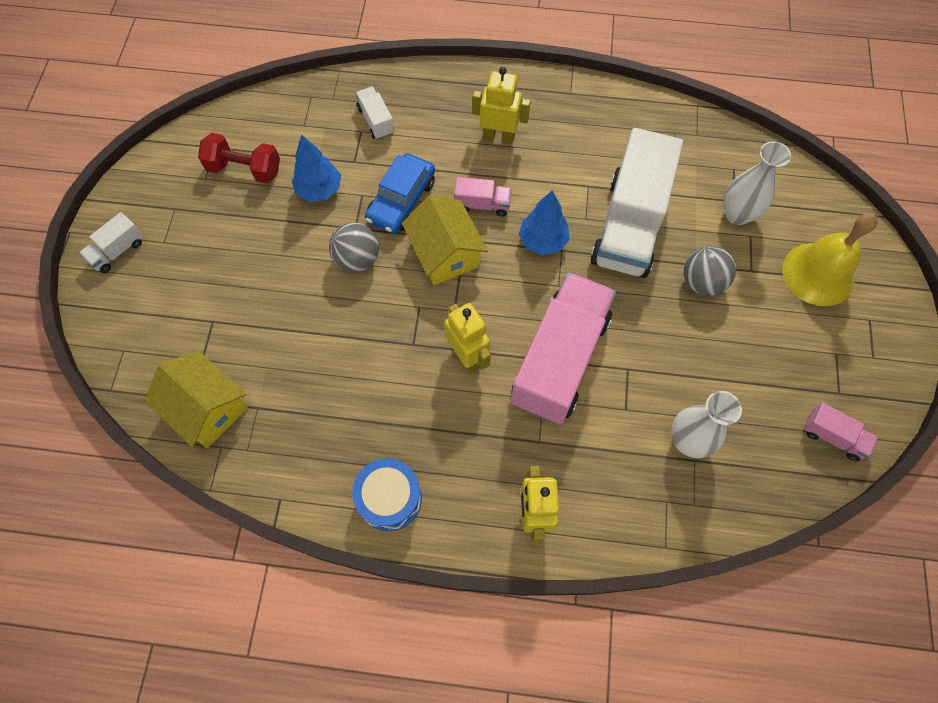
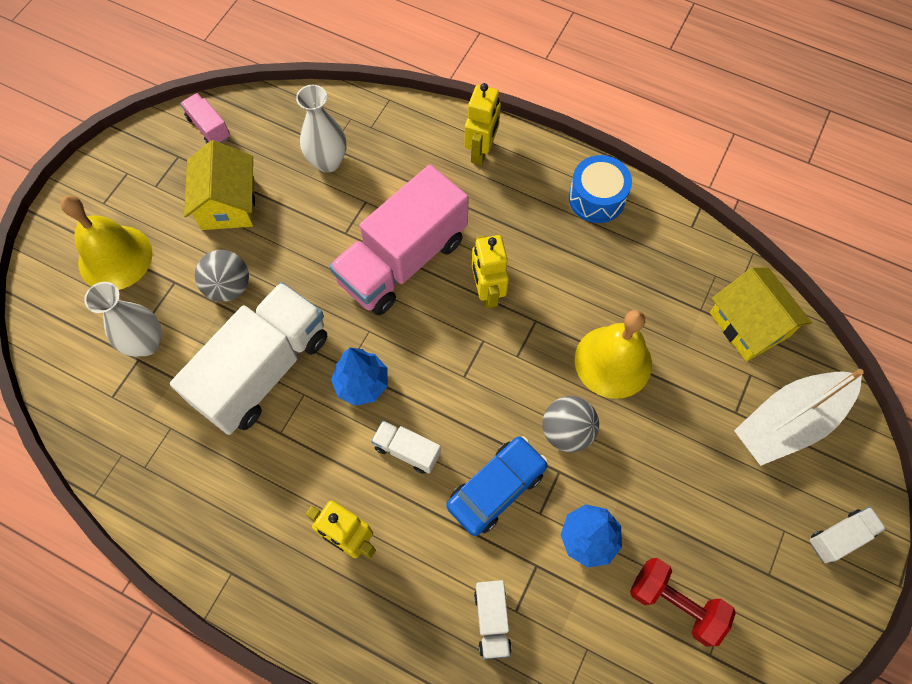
camera: 160 degrees left, 0 degrees up
yellow house [402,195,488,285] -> yellow house moved to [184,140,255,230]
pink truck [454,177,512,216] -> white truck [371,421,441,474]
none -> yellow bell [575,310,652,399]
none -> white boat [734,369,864,466]

